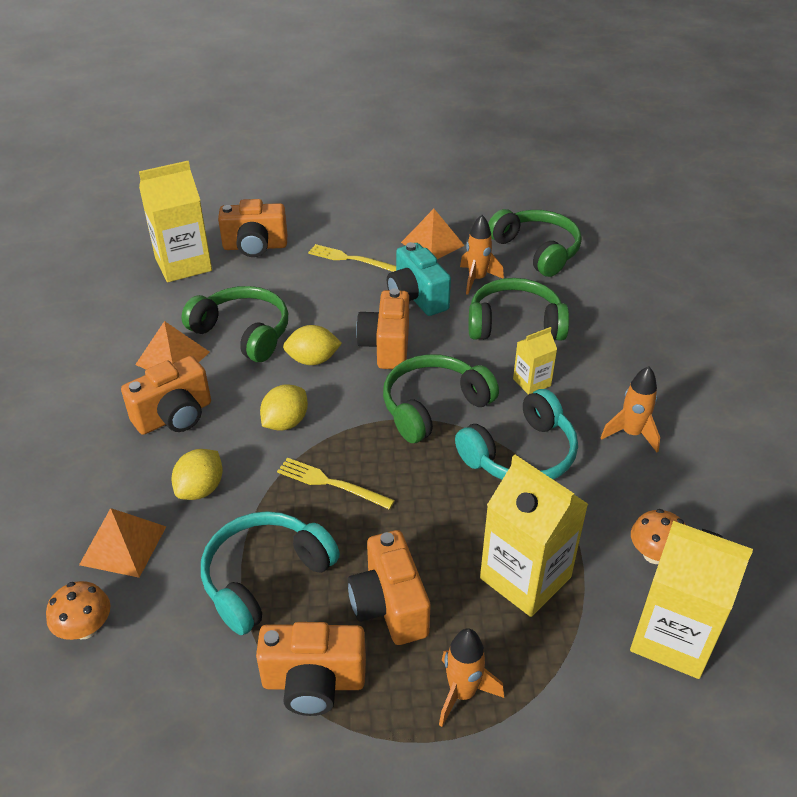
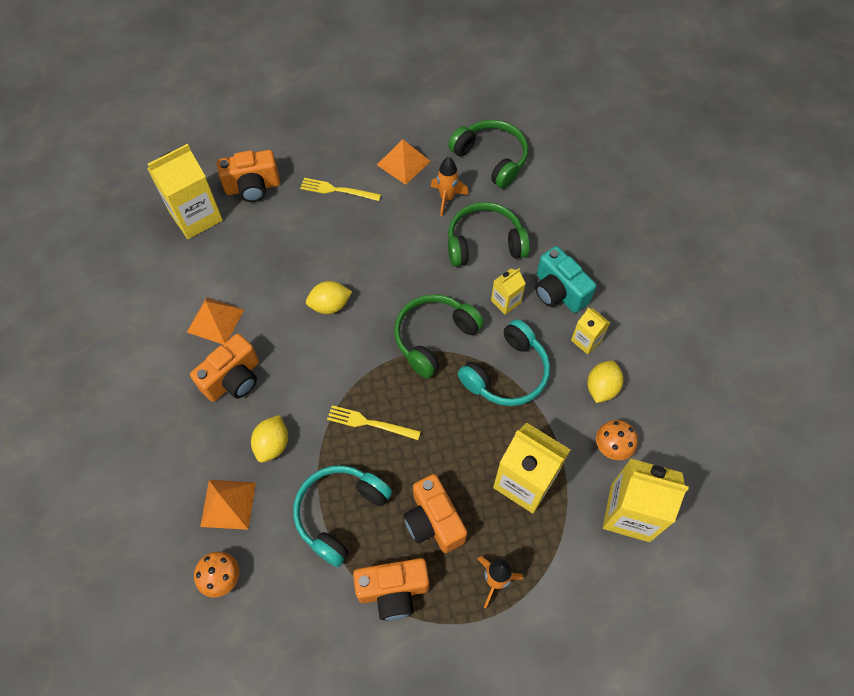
camera: 10 degrees left, 20 degrees up
green headphones [182,286,288,362] -> none
yellow lemon [260,384,308,431] -> yellow lemon moved to [587,361,623,403]
orange camera [356,288,409,369] -> none
turquoise camera [387,242,451,316] -> turquoise camera moved to [535,246,596,313]
orange rocket [600,366,660,452] -> yellow carton [571,308,610,355]

